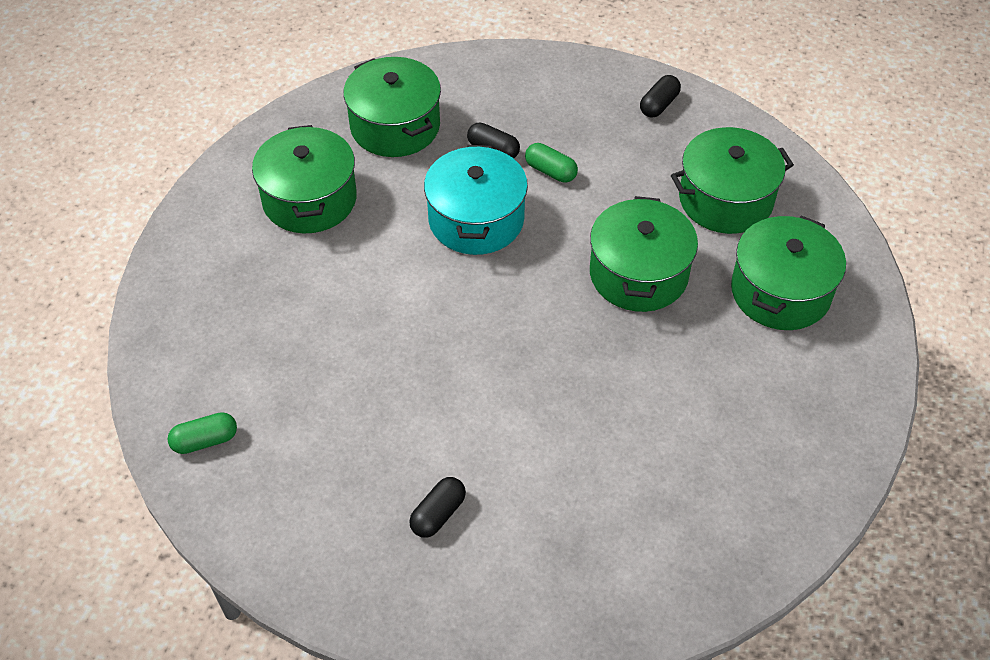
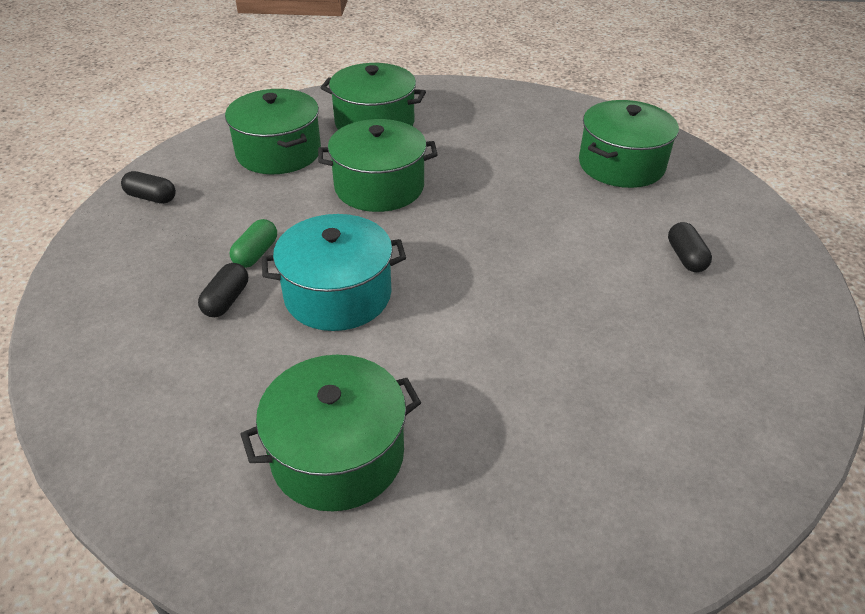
camera: 105 degrees left, 10 degrees down
green capsule [168,412,237,454] -> none
green pot [343,57,441,157] -> green pot moved to [579,100,679,188]
black capsule [409,477,466,538] -> black capsule turned 60 degrees clockwise [668,222,712,272]

